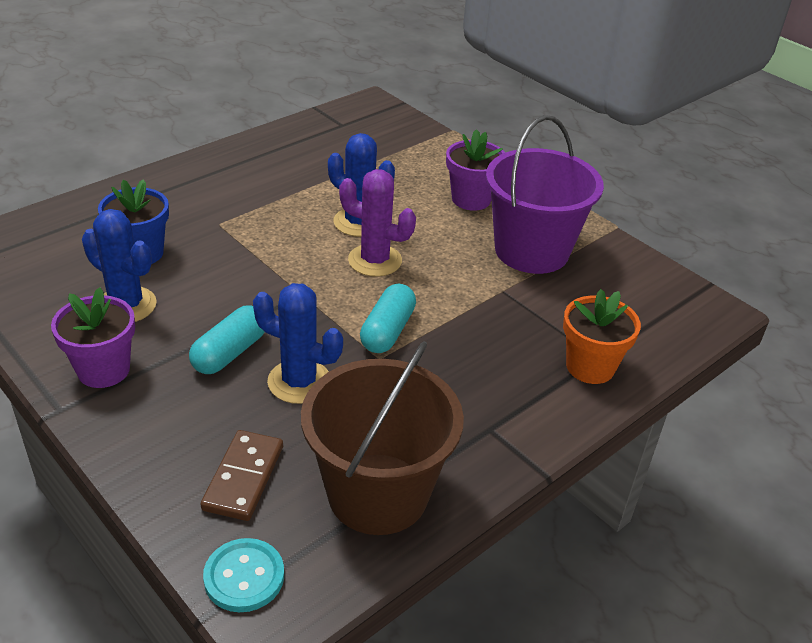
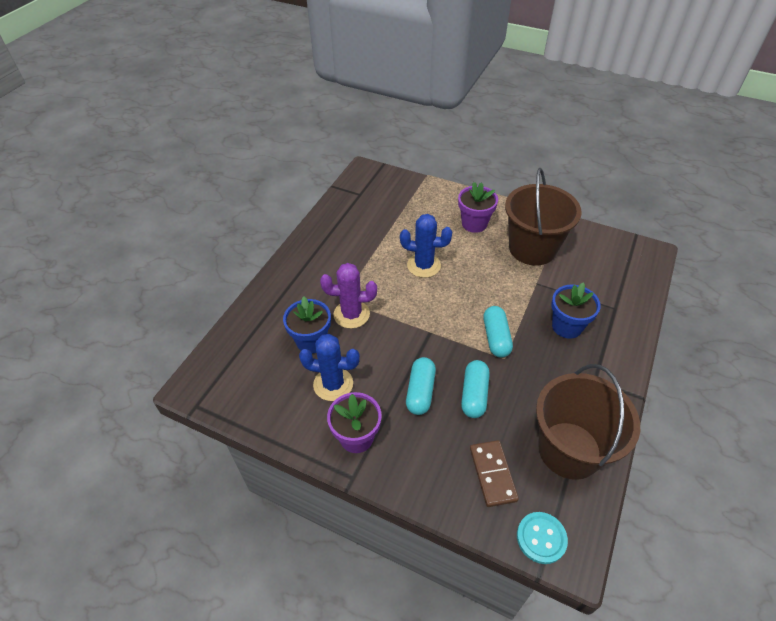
camera: 20 degrees left, 10 degrees up
blue cactus [253,283,343,404] -> turquoise capsule [461,360,490,418]
purple cactus [339,169,416,277] -> purple cactus moved to [320,263,377,329]
purple bucket [486,115,604,274] -> brown bucket [505,168,582,266]
orange flower pot [563,289,641,384] -> none
none -> blue flower pot [551,282,601,339]

